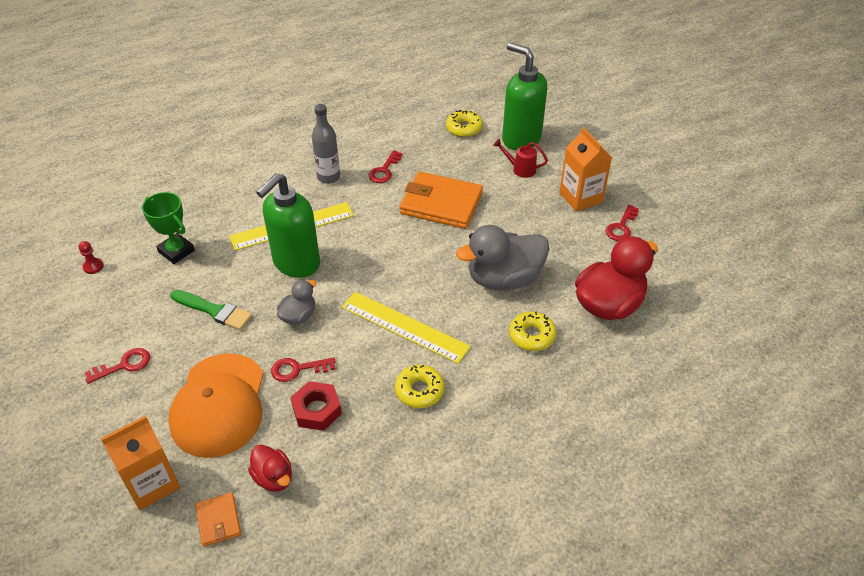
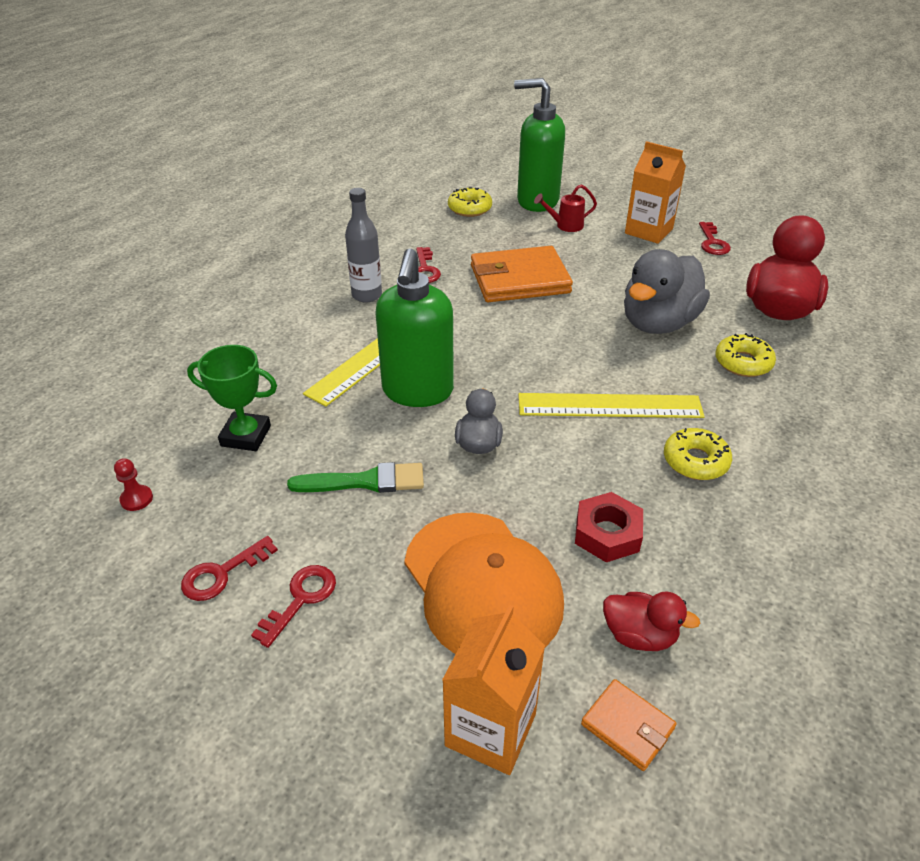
camera: 30 degrees left, 5 degrees down
red key [271,357,336,382] -> red key moved to [181,536,278,601]

